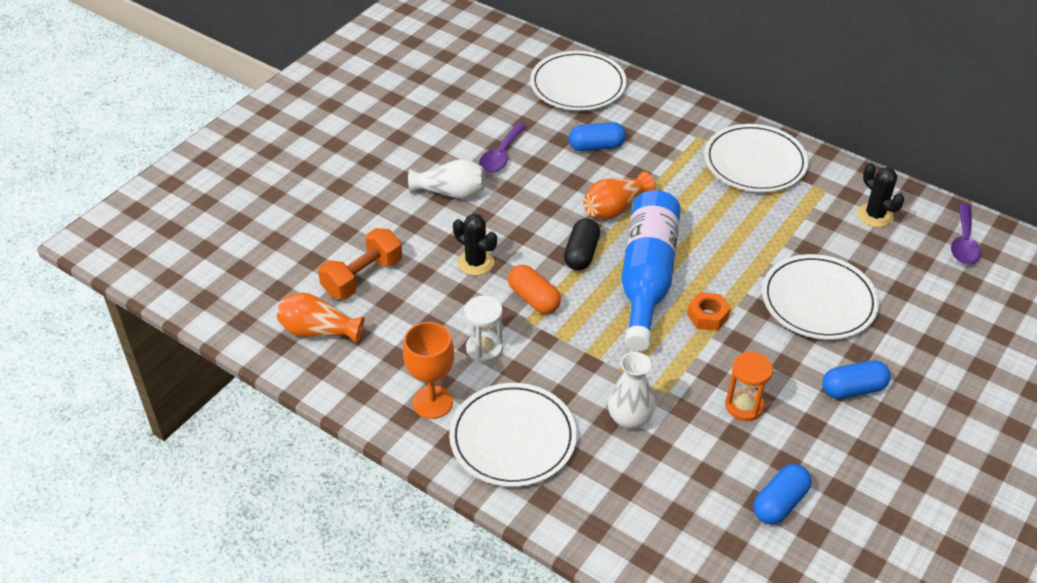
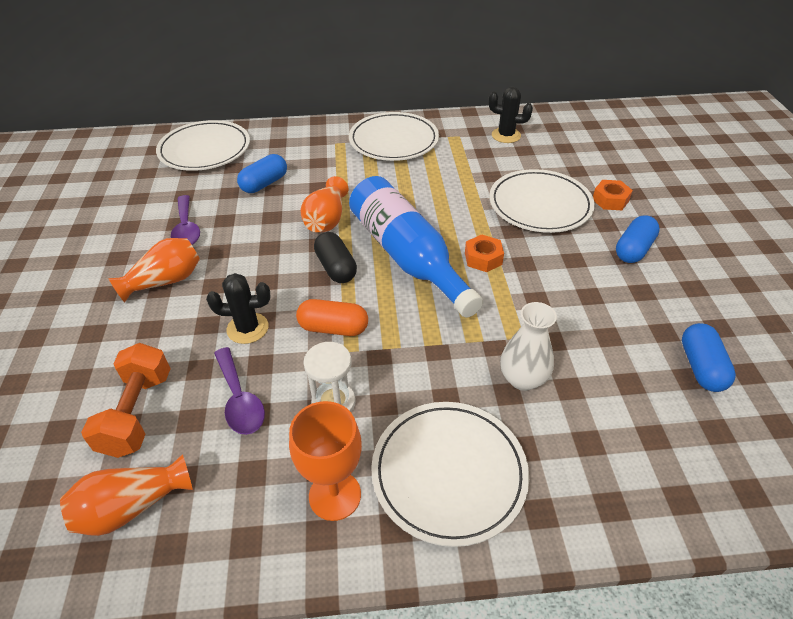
camera: 40 degrees left, 0 degrees up
white vase [408,159,485,199] -> orange vase [108,238,200,302]
orange hourglass [725,352,773,421] -> none
purple spoon [951,204,981,265] -> purple spoon moved to [214,347,265,435]
none -> orange nut [593,180,633,210]

